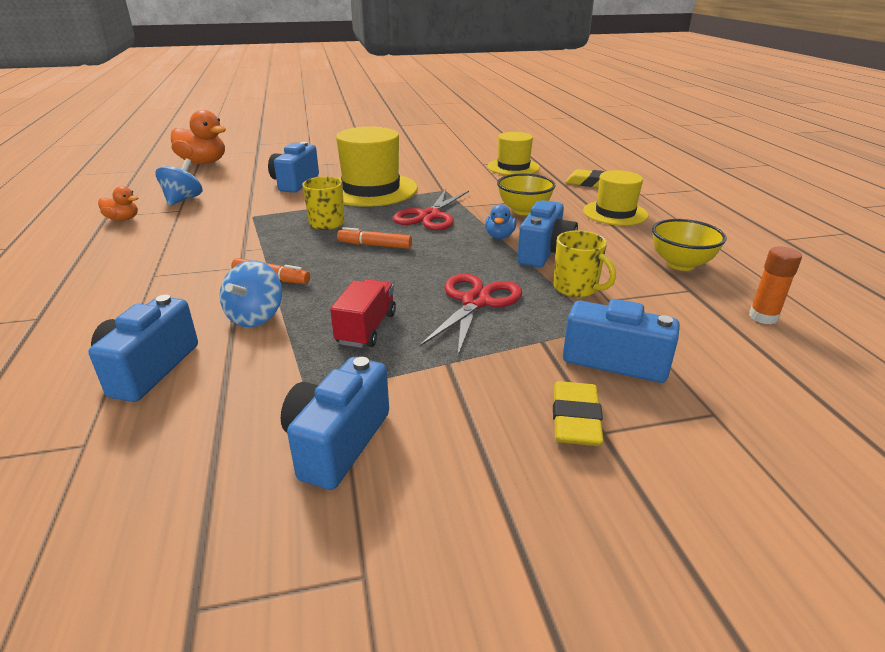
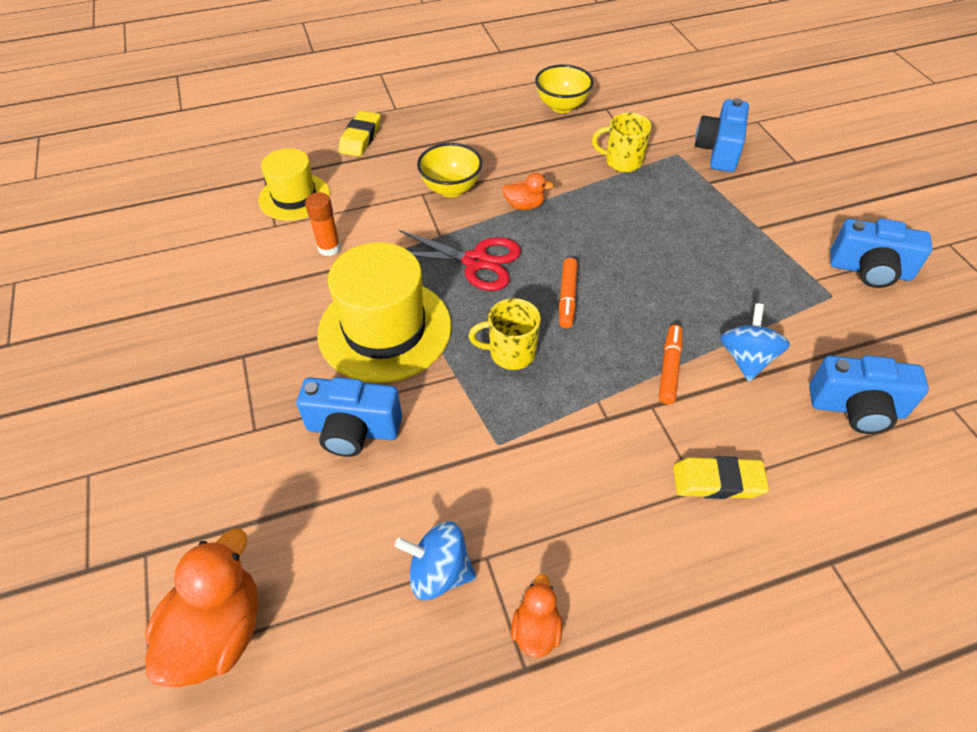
camera: 95 degrees left, 20 degrees up
blue spinning top [220,261,282,327] -> blue spinning top turned 90 degrees counterclockwise [720,303,790,381]
red truck [330,279,396,348] -> none
red scissors [419,273,522,356] -> none
blue duck [485,204,516,239] -> orange duck [502,173,554,210]
blue camera [517,200,578,267] -> none
yellow mug [553,230,616,297] -> yellow mug turned 120 degrees counterclockwise [592,113,651,172]
yellow eraser [553,381,604,446] -> yellow eraser moved to [673,456,769,499]
yellow hat [583,170,648,226] -> none
orange glue stick [749,246,802,324] -> orange glue stick moved to [305,192,341,256]

